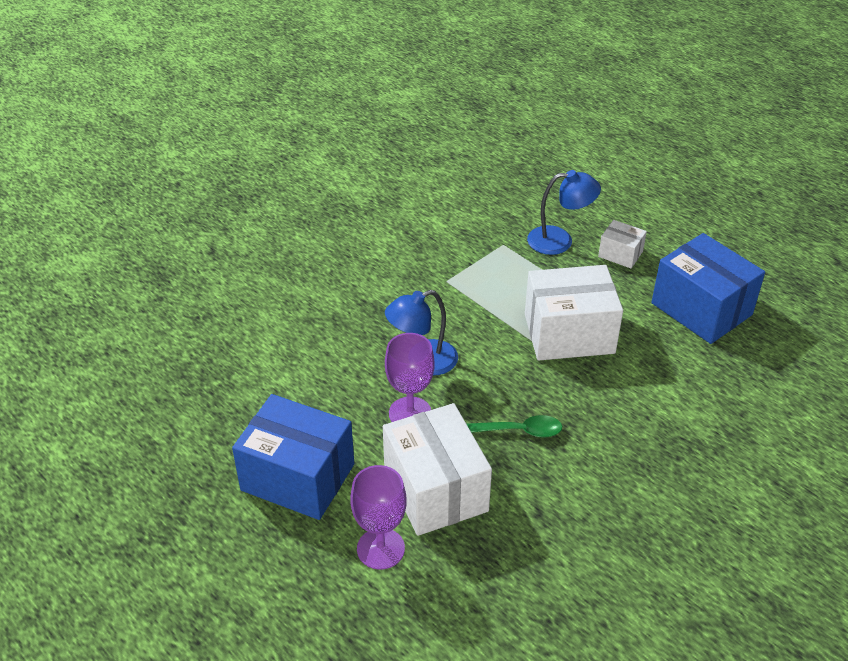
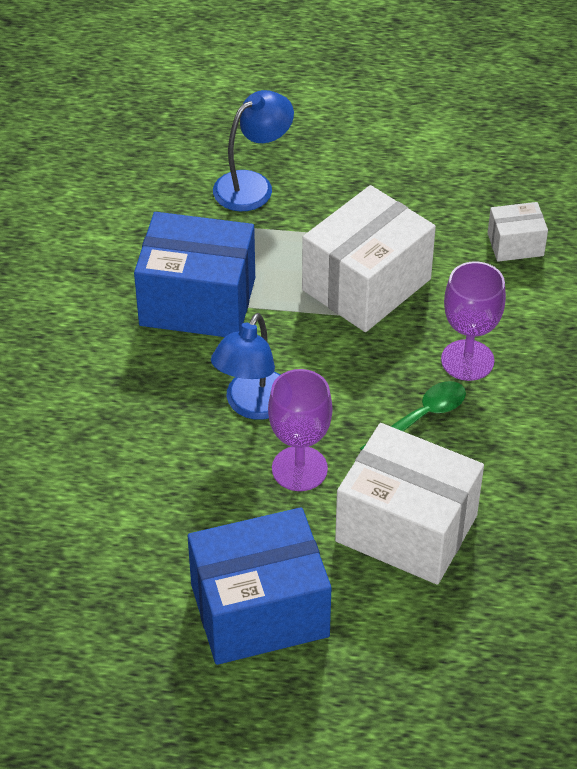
camera: 40 degrees left, 5 degrees up
purple goblet [350,465,407,570] -> purple goblet moved to [441,261,506,381]
white box [598,220,647,268] -> white box moved to [488,202,548,262]
blue box [652,233,765,344] -> blue box moved to [134,212,255,337]

